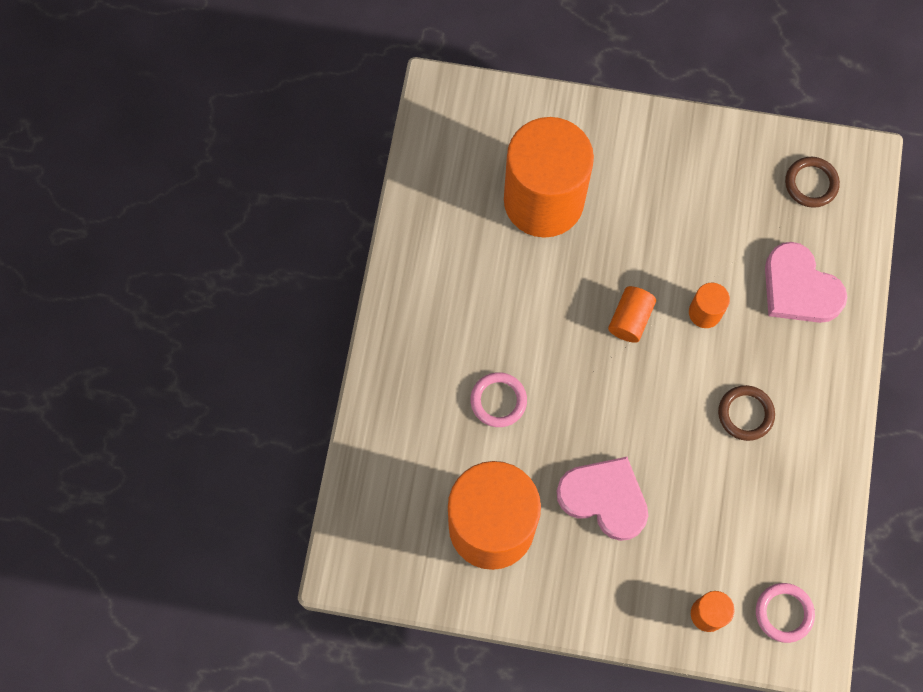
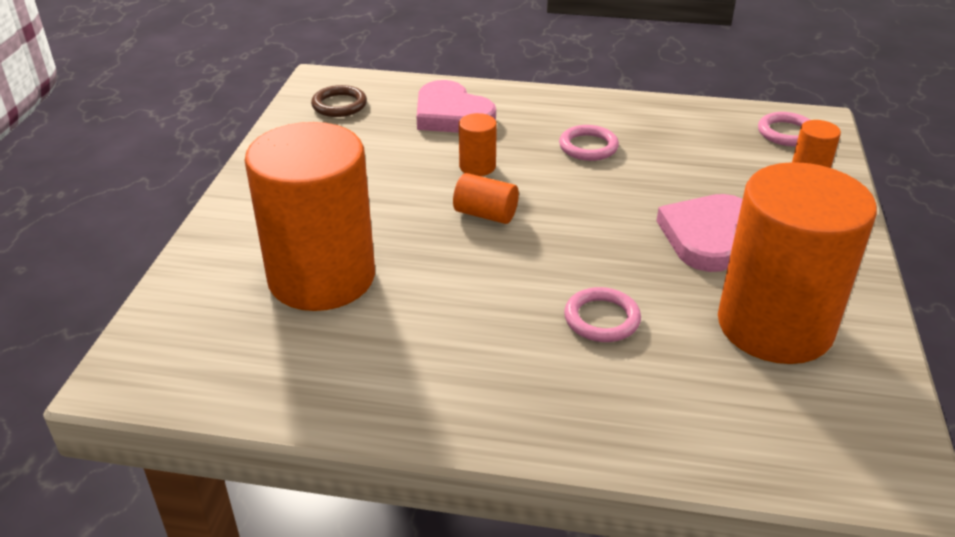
camera: 90 degrees left, 35 degrees down
brown ring [718,385,775,441] -> pink ring [559,125,619,161]
pink heart [765,242,847,323] -> pink heart turned 90 degrees clockwise [417,80,496,133]

